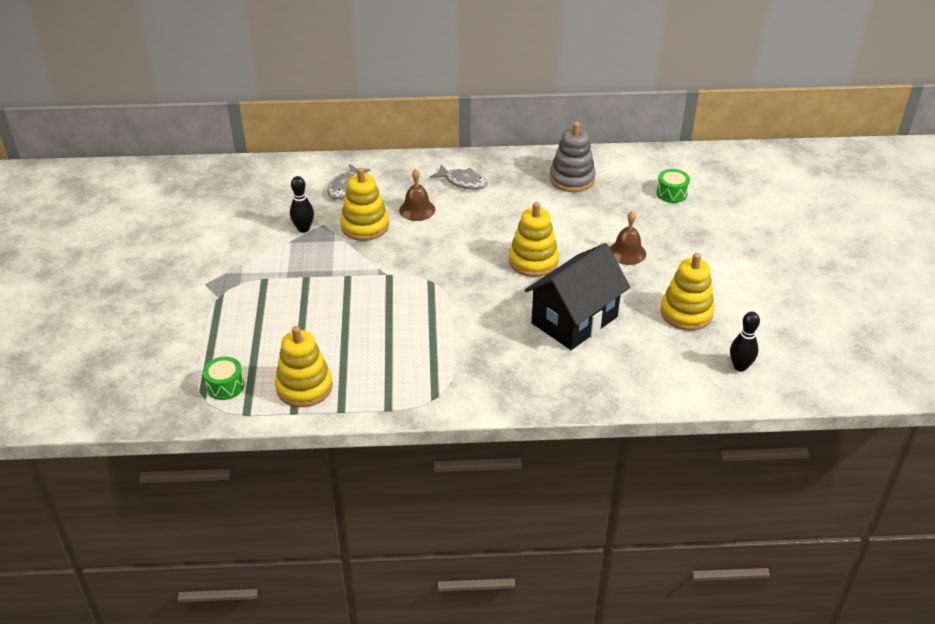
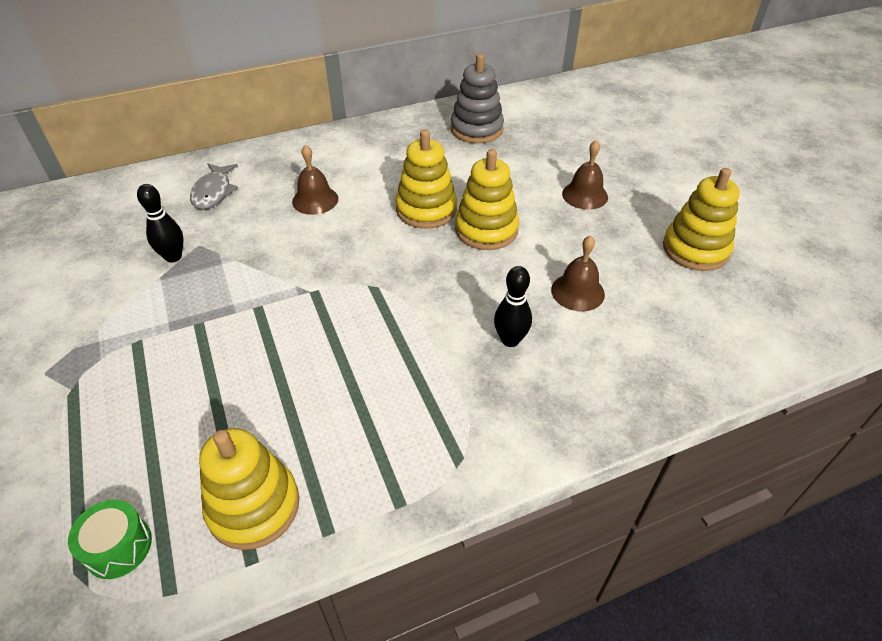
camera: 20 degrees left, 5 degrees up
yellow stacking toy [340,168,389,241] -> yellow stacking toy moved to [396,129,457,229]
grey fish [430,164,488,190] -> none
black house [525,243,630,350] -> brown bell [551,235,605,311]
green drum [656,169,690,203] -> none
black bowling pin [730,312,760,372] -> black bowling pin moved to [494,266,532,347]

